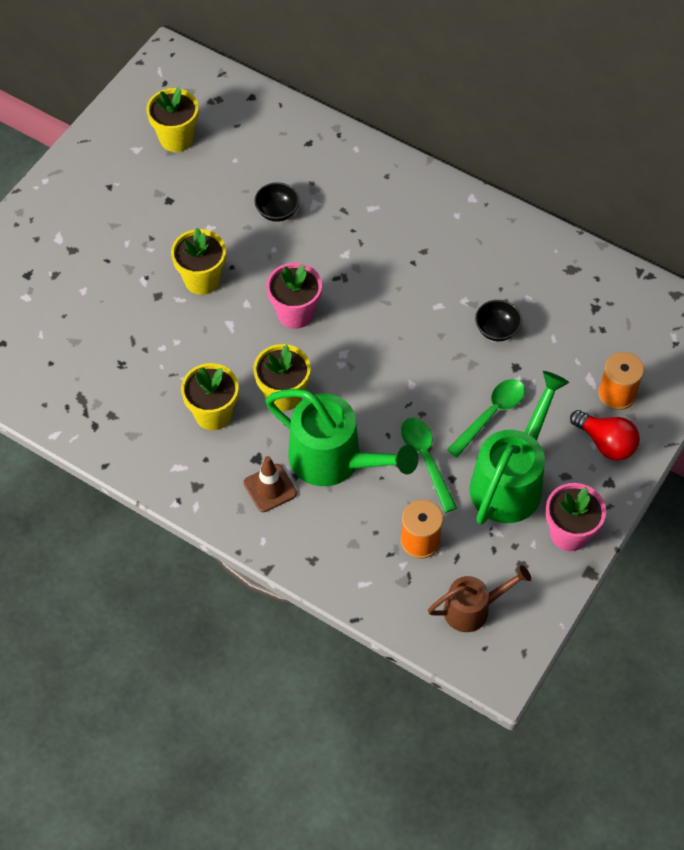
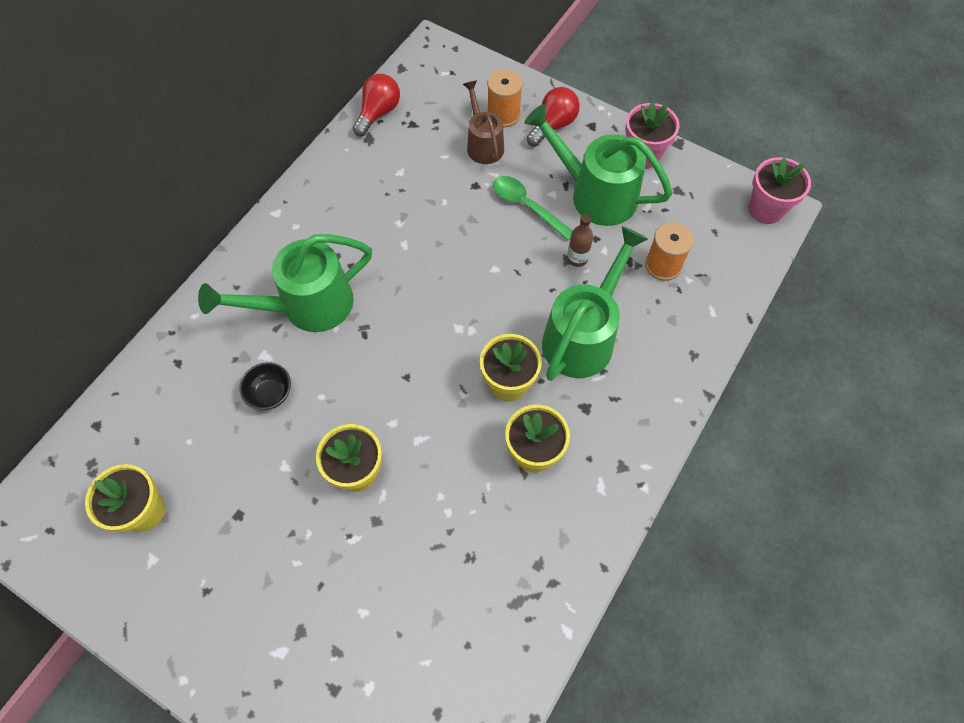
camera: 90 degrees left, 5 degrees up
brown traffic cone [244,456,297,512] -> none
pink flower pot [267,263,322,329] -> pink flower pot moved to [749,157,811,224]
green spoon [401,418,457,513] -> brown bottle [567,214,593,267]
brown watering can [428,565,531,632] -> brown watering can moved to [463,80,504,164]
black bowl [475,300,522,341] -> none
none -> green watering can [198,234,372,332]
none -> red light bulb [353,74,400,136]

